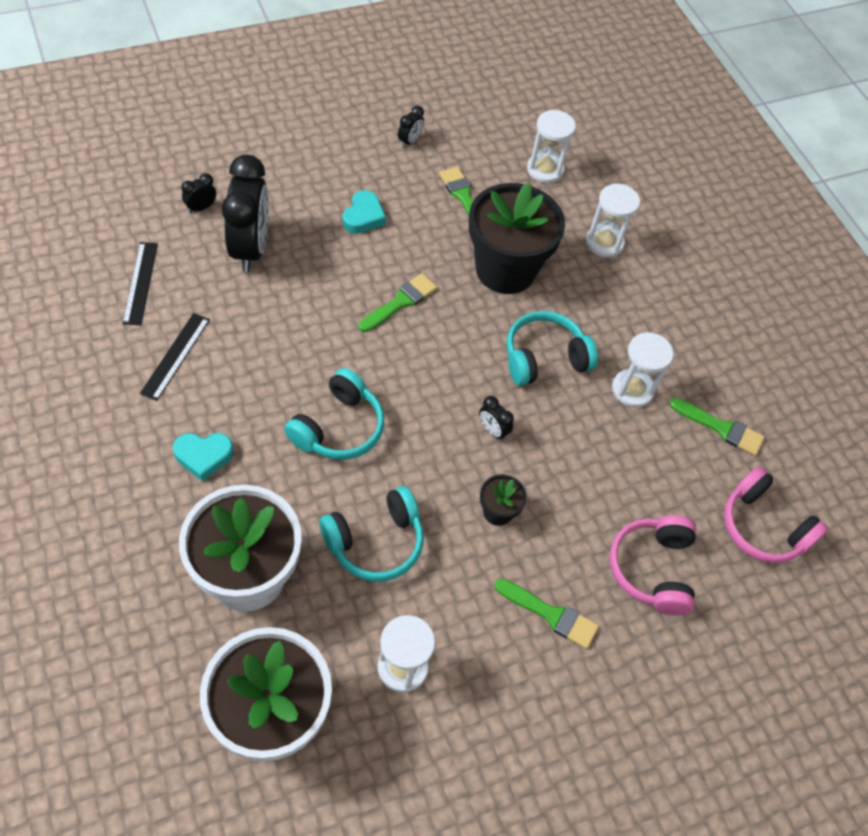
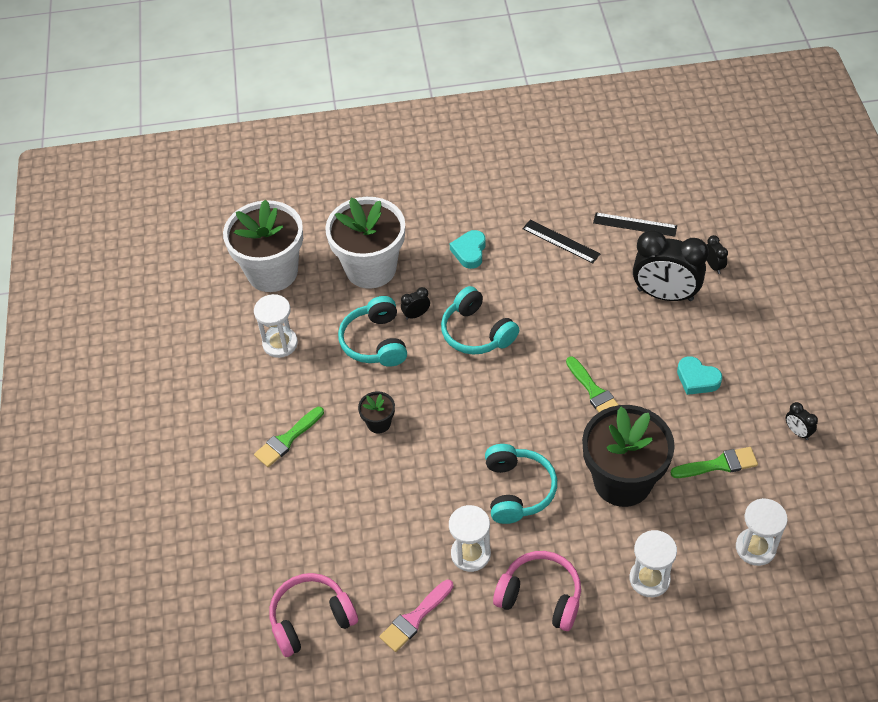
camera: 115 degrees right, 5 degrees down
black clock [479,396,514,441] -> black clock moved to [401,287,430,320]
pink headphones [609,515,696,615] -> pink headphones moved to [493,551,581,631]
green brush [669,398,765,456] -> pink brush [379,580,453,652]

